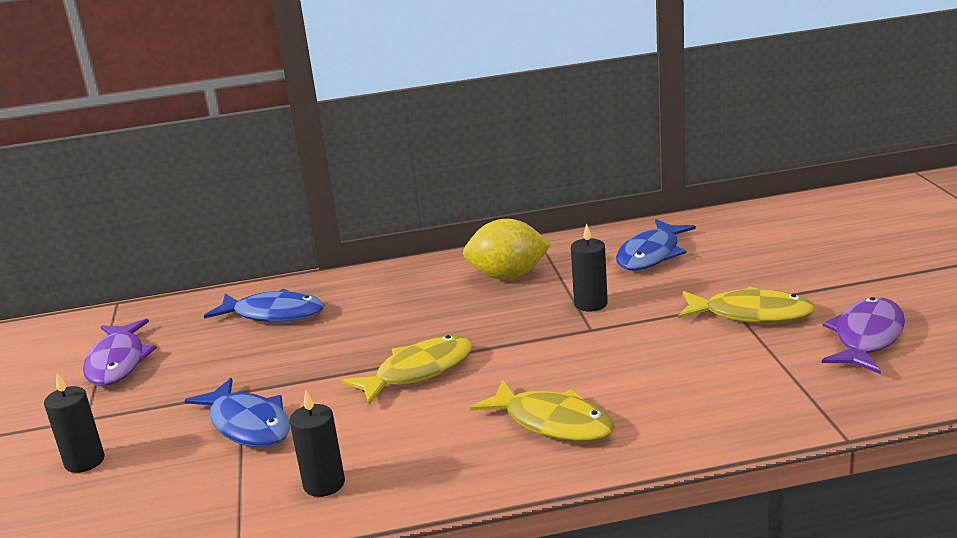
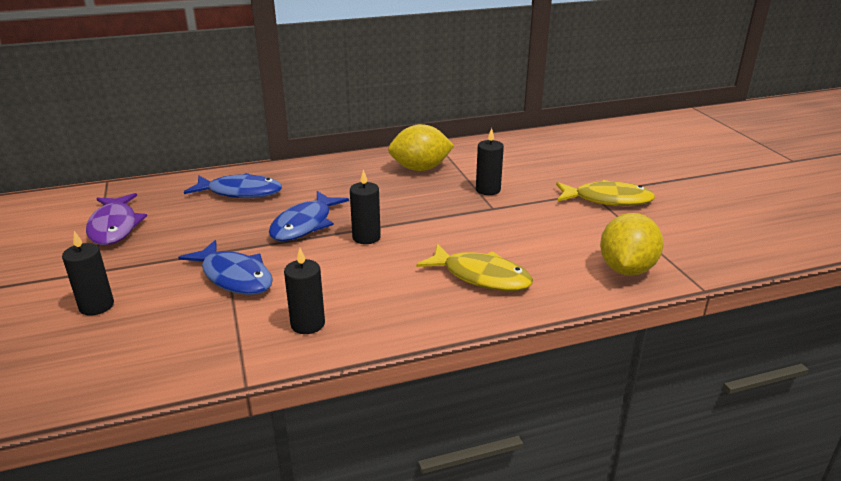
camera: 10 degrees left, 5 degrees up
yellow fish [342,335,472,405] -> black candle [350,169,381,244]
blue fish [616,219,696,270] -> blue fish moved to [269,191,349,241]
purple fish [822,297,905,374] -> none
none -> yellow lemon [600,213,663,276]

